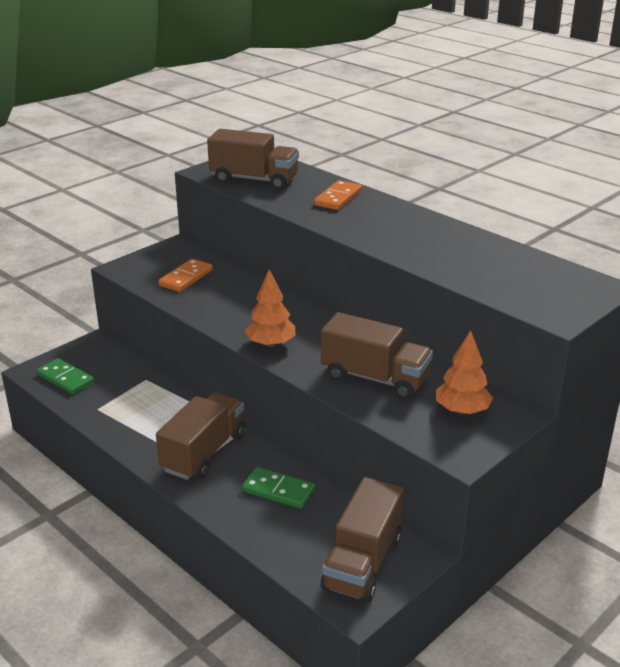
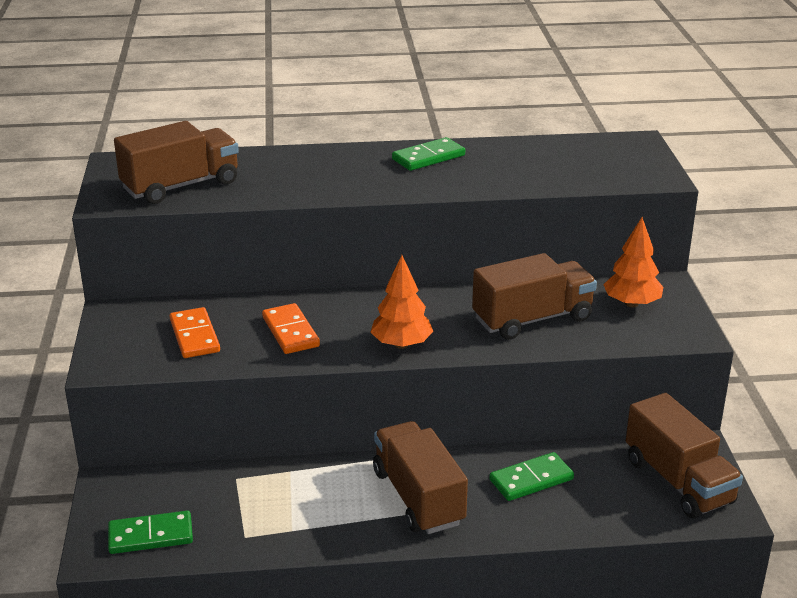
camera: 50 degrees left, 0 degrees up
orange domino [314,180,362,210] -> orange domino moved to [262,303,320,354]
none -> green domino [392,137,465,171]

